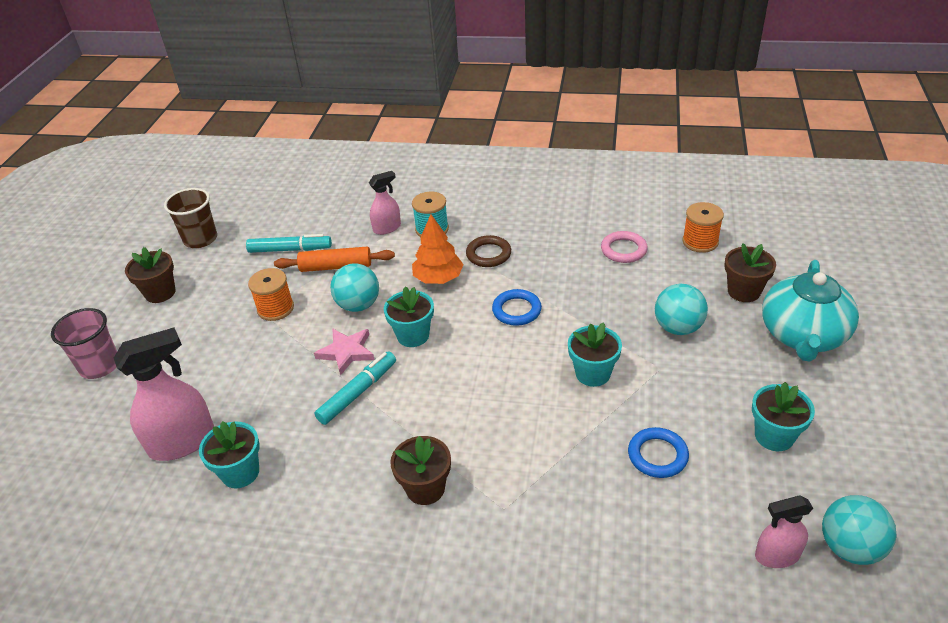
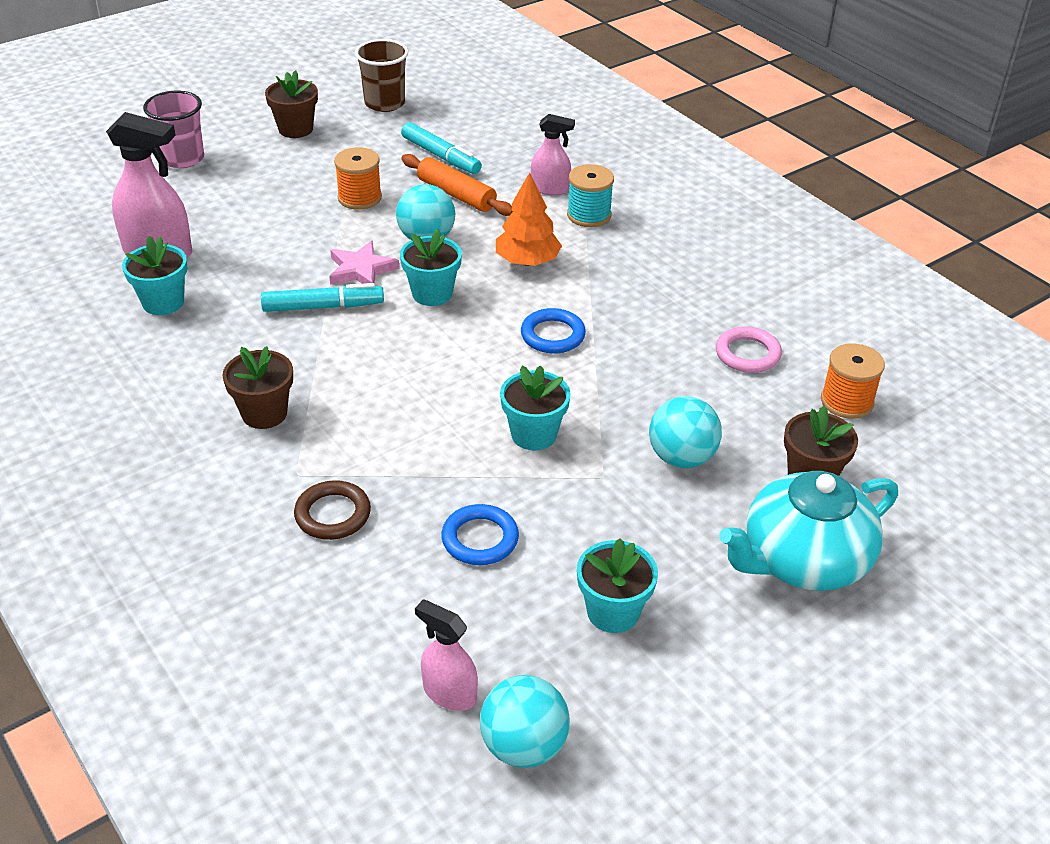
camera: 40 degrees right, 0 degrees up
brown ring [466,235,511,267] -> brown ring moved to [294,480,371,540]

